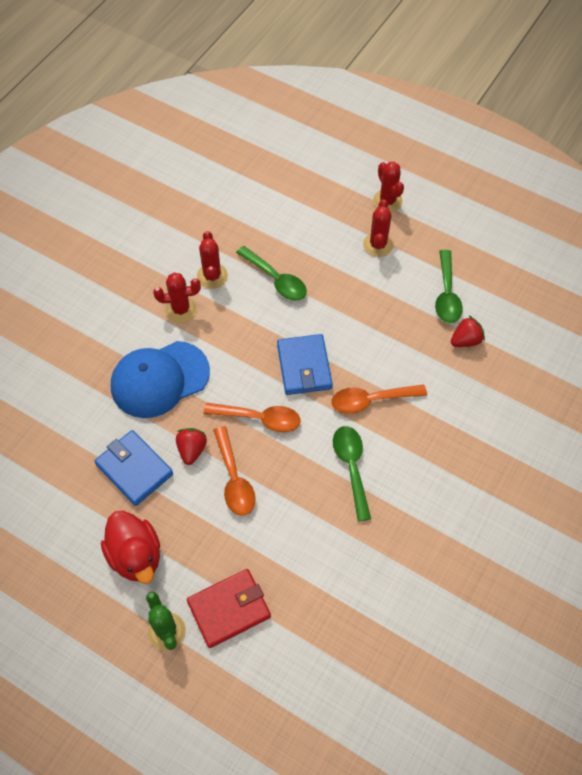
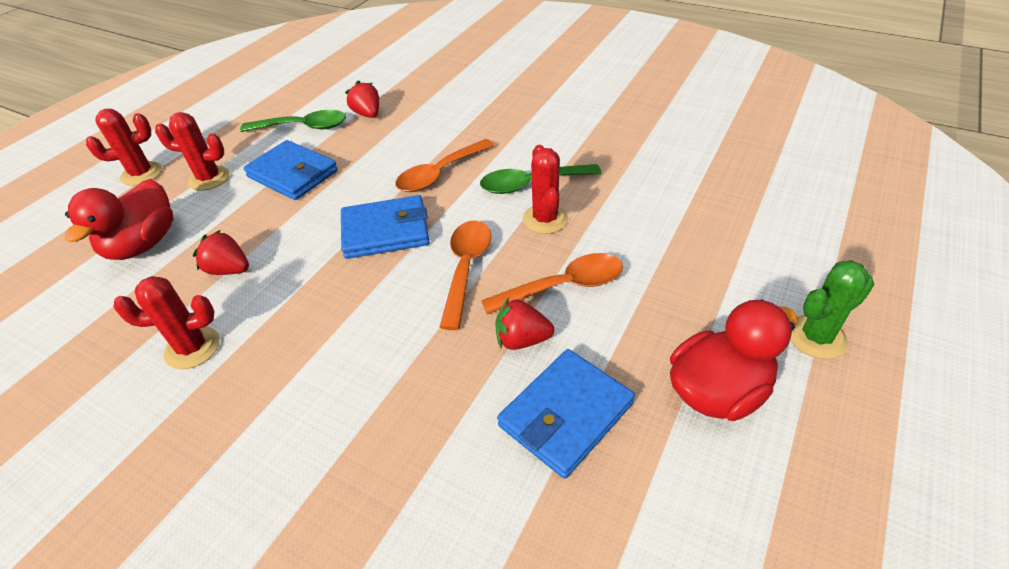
camera: 90 degrees left, 15 degrees down
blue cap [111,341,210,418] -> none
red cactus [153,272,201,323] -> red cactus moved to [523,145,568,234]
red wallet [187,569,271,648] -> none
green spoon [236,246,307,301] -> red strawberry [193,230,249,275]
orange spoon [332,385,427,414] -> orange spoon turned 60 degrees clockwise [395,139,495,192]
none -> red duck [65,179,174,260]
none -> blue wallet [243,140,338,200]

